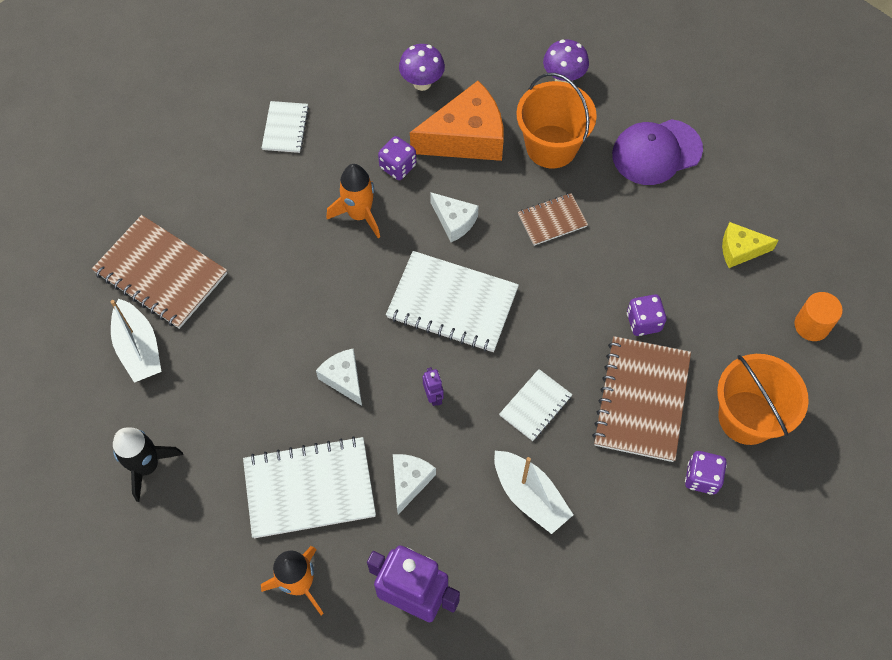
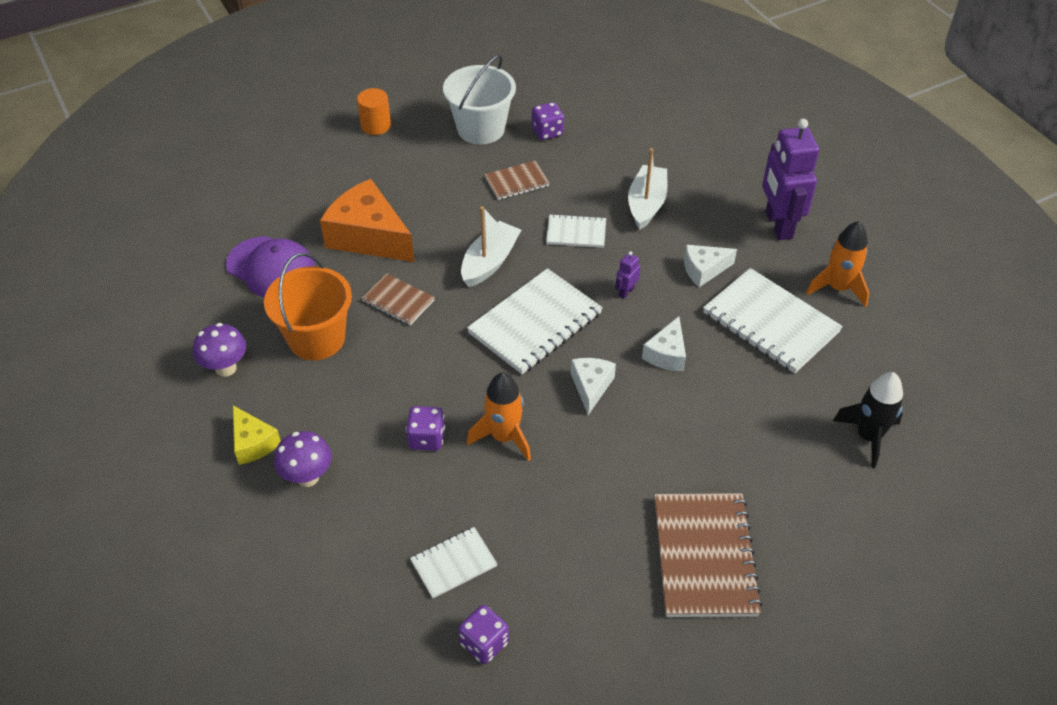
camera: 125 degrees left, 15 degrees down
white boat [110,299,161,383] -> white boat moved to [461,206,521,287]
white notebook [386,251,519,352] -> white notebook turned 60 degrees clockwise [467,268,603,374]
orange cheese [410,81,504,161] -> orange cheese moved to [320,179,414,262]
white cheese [430,192,479,242] -> white cheese moved to [571,358,616,415]
brown notebook [592,336,691,462] -> brown notebook [484,161,550,200], size x0.54
purple dice [627,294,666,336] -> purple dice moved to [458,605,509,664]
orange bucket [717,354,809,445] -> white bucket [443,55,516,144]
yellow cheese [722,222,779,268] -> yellow cheese moved to [233,406,281,465]

